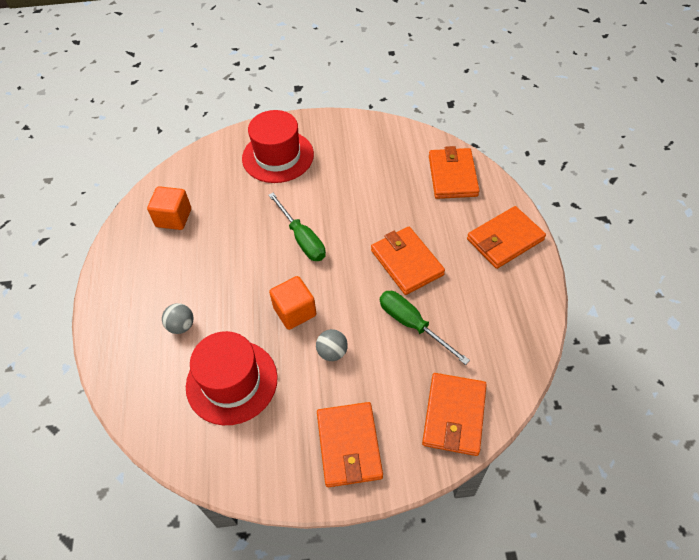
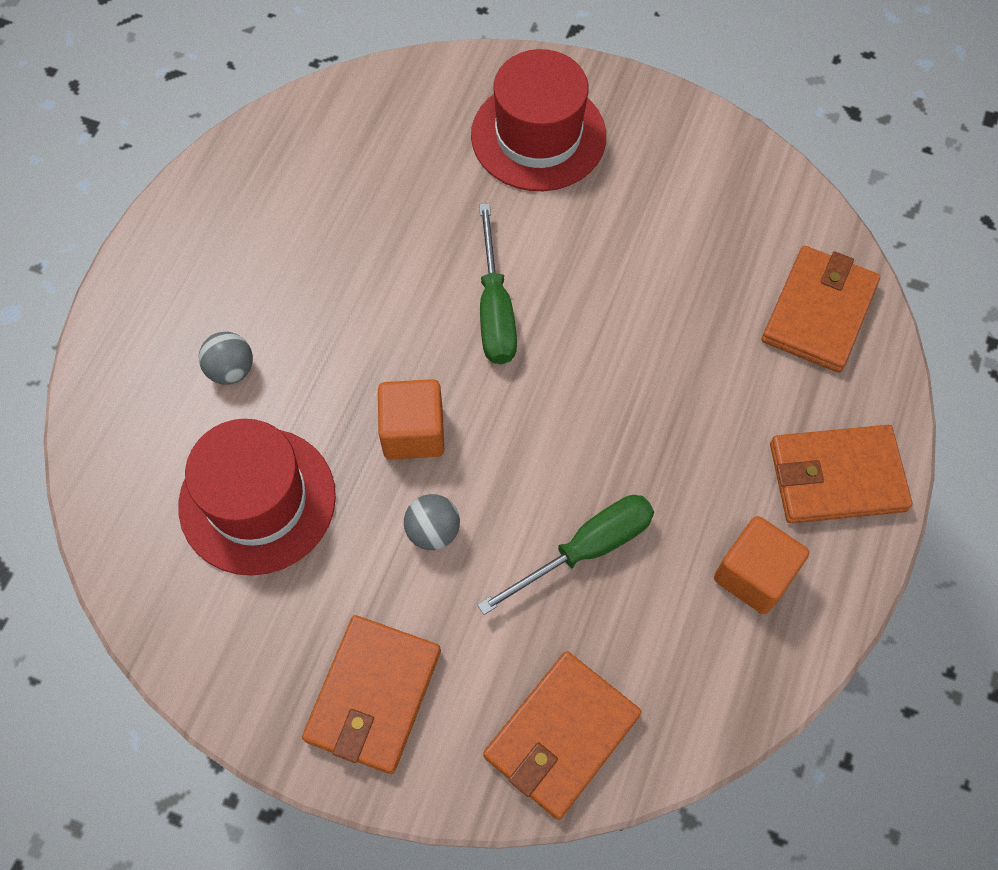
camera: 25 degrees right, 10 degrees up
orange cube [147,186,191,230] -> orange cube moved to [714,516,809,614]
orange wallet [371,227,445,295] -> none
green screwdriver [380,291,470,365] -> green screwdriver turned 75 degrees clockwise [478,495,654,615]

